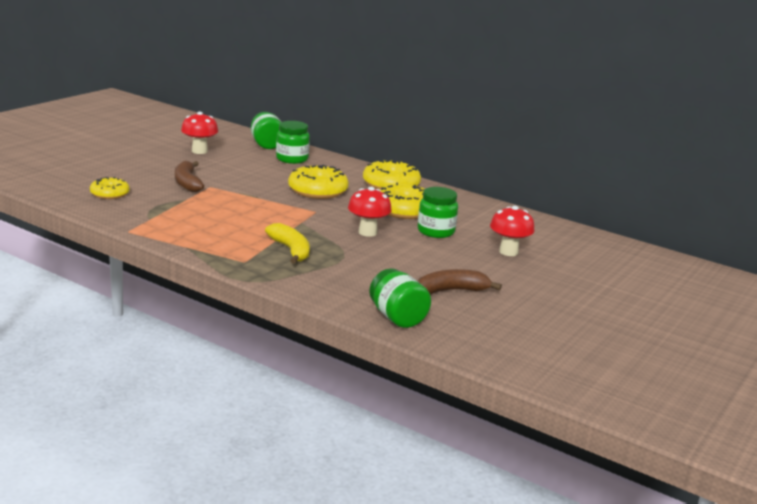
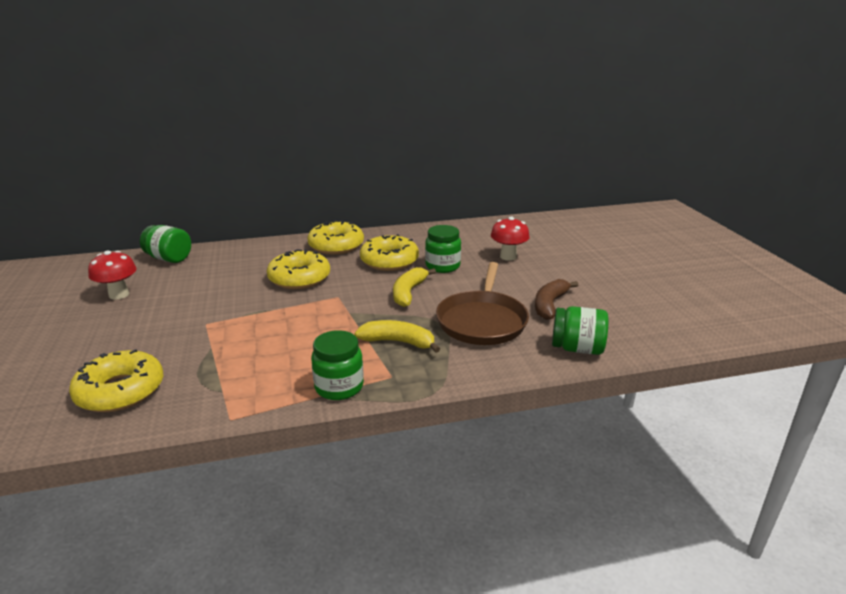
camera: 45 degrees left, 5 degrees up
yellow donut [90,177,130,199] -> yellow donut [69,349,163,412], size x1.65
brown banana [175,161,204,192] -> none
green jar [276,121,310,164] -> green jar moved to [311,330,364,400]
red mushroom [348,187,392,237] -> yellow banana [393,267,436,307]
none -> brown pan [436,262,529,345]

